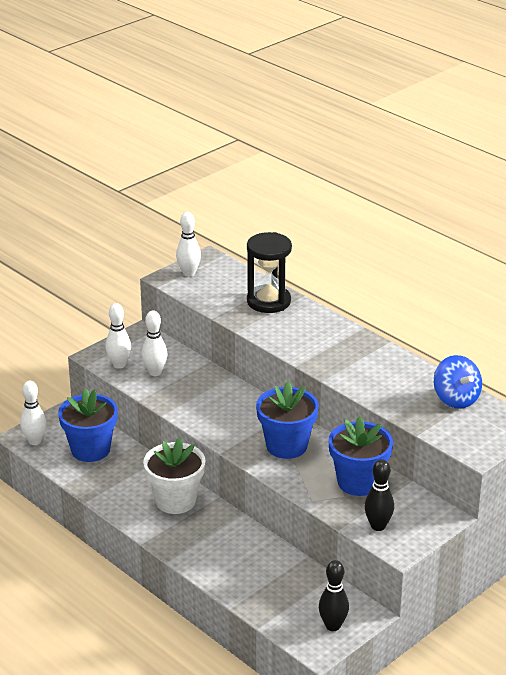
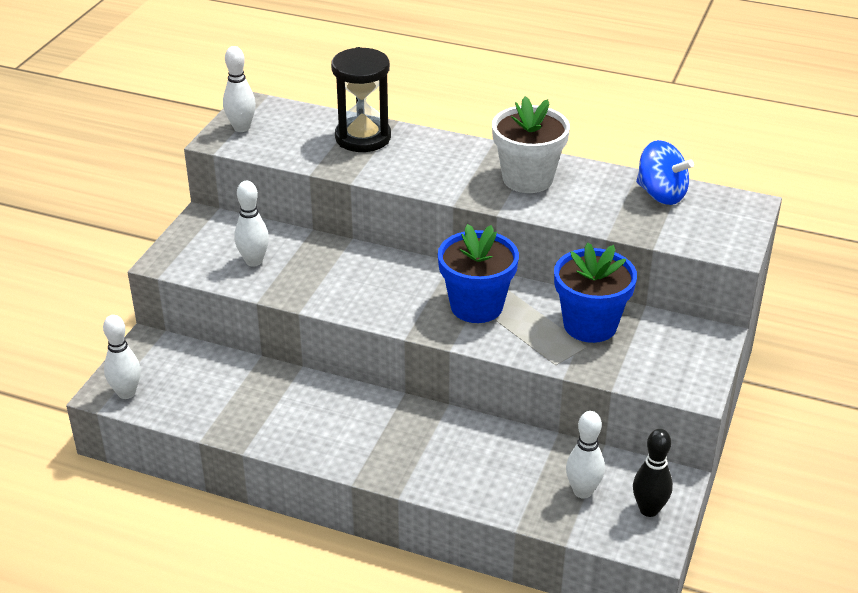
camera: 25 degrees left, 5 degrees up
blue flower pot [58,388,118,462] -> none
white bowling pin [105,303,131,369] -> white bowling pin moved to [566,411,605,499]
white flower pot [143,437,205,514] -> white flower pot moved to [492,96,570,193]
black bowling pin [364,459,394,531] -> none

